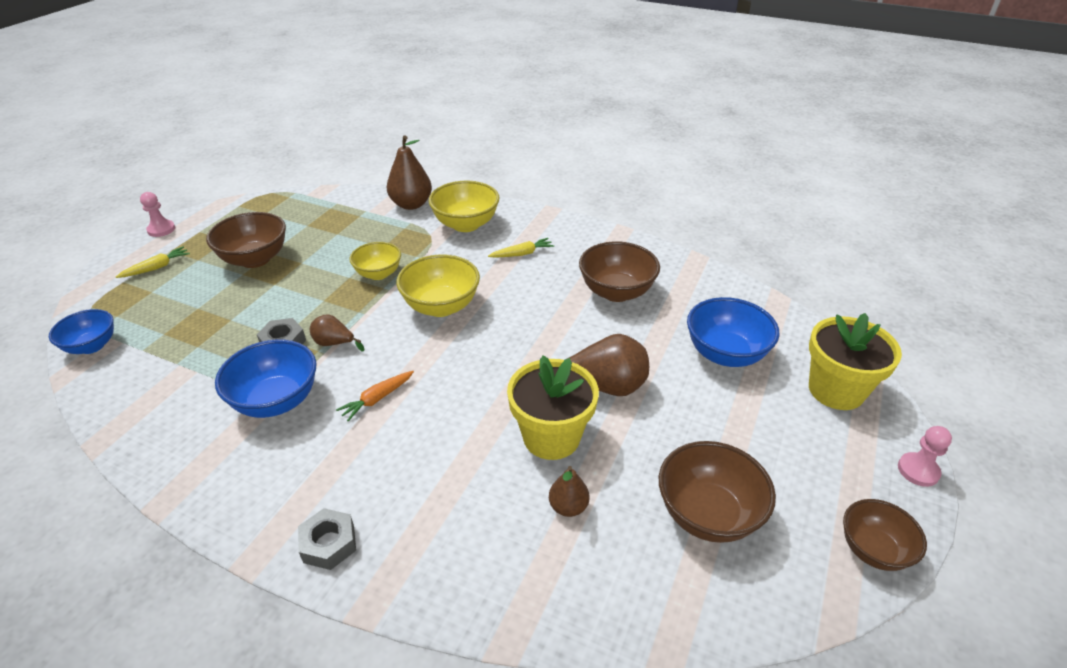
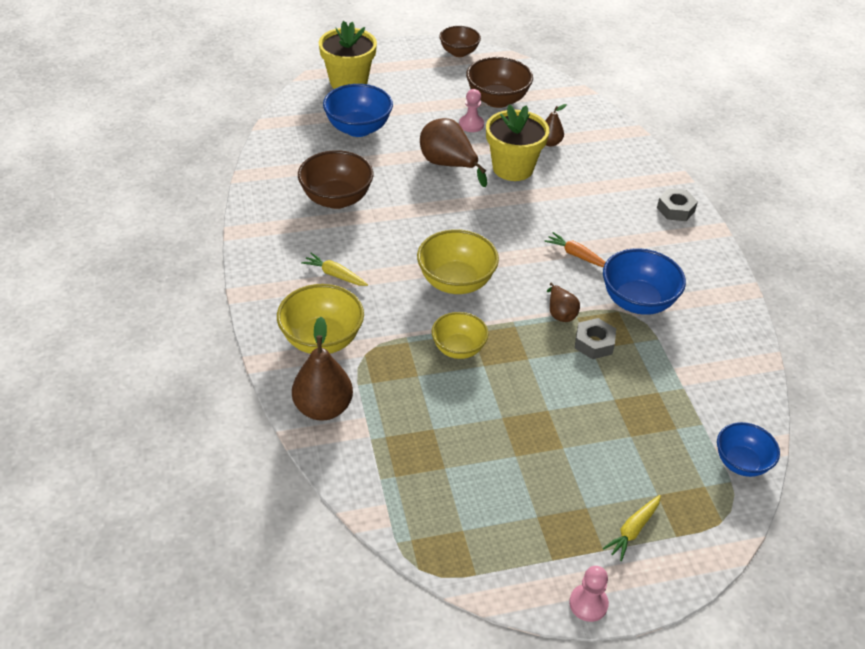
camera: 130 degrees left, 5 degrees up
yellow carrot [116,247,190,278] -> yellow carrot turned 60 degrees counterclockwise [603,495,661,561]
brown bowl [206,212,286,268] -> none
orange carrot [336,371,414,421] -> orange carrot turned 150 degrees counterclockwise [545,232,606,267]
pink pawn [898,426,952,487] -> pink pawn moved to [459,89,484,132]

